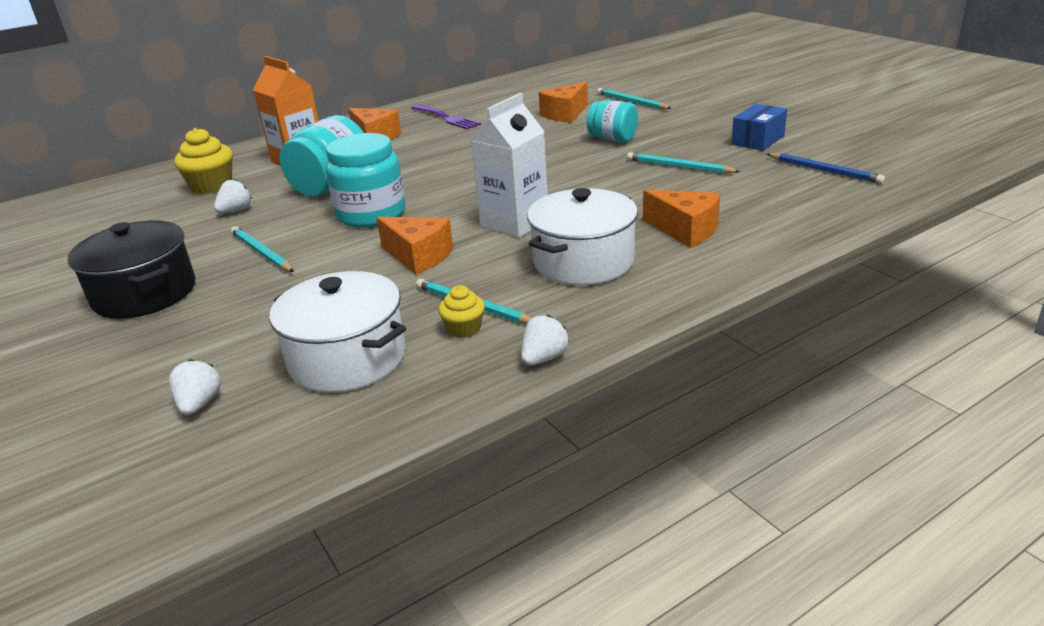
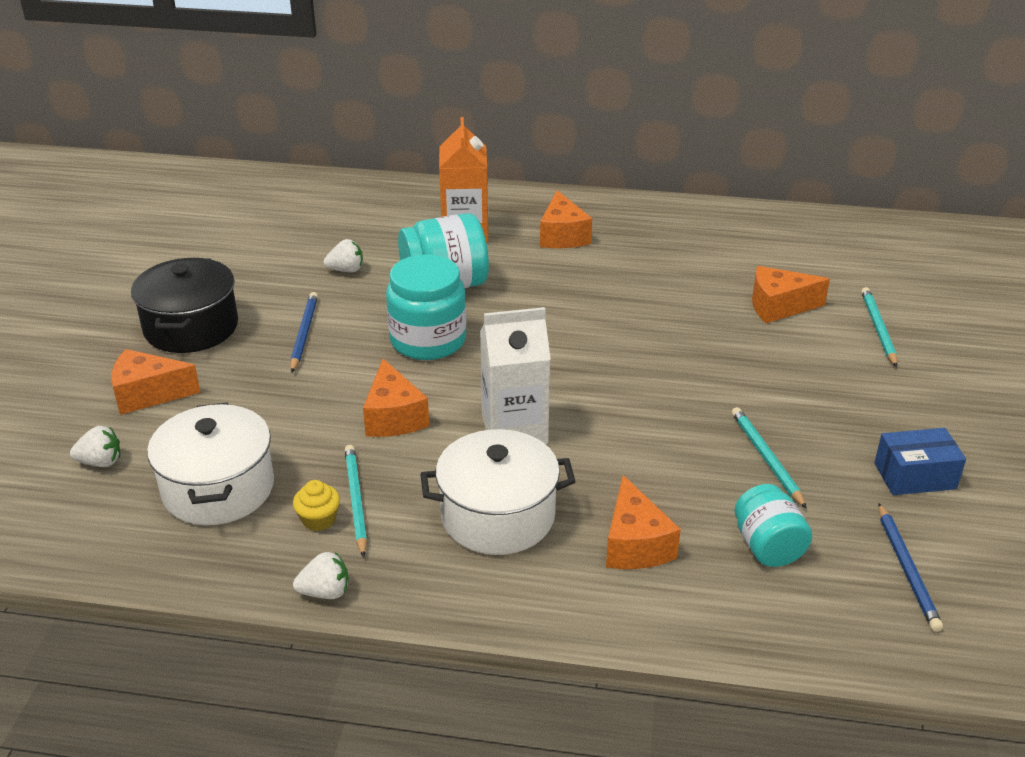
camera: 40 degrees right, 5 degrees up
white strawberry [169,359,221,415] -> white strawberry turned 45 degrees clockwise [70,426,120,467]
yellow cupcake [174,128,233,194] -> none
turquoise pencil [231,226,294,272] -> blue pencil [290,292,318,373]
purple fork [411,105,481,129] -> none
turquoise jar [587,100,638,143] -> turquoise jar moved to [735,484,812,567]
none -> orange cheese [111,349,201,415]

